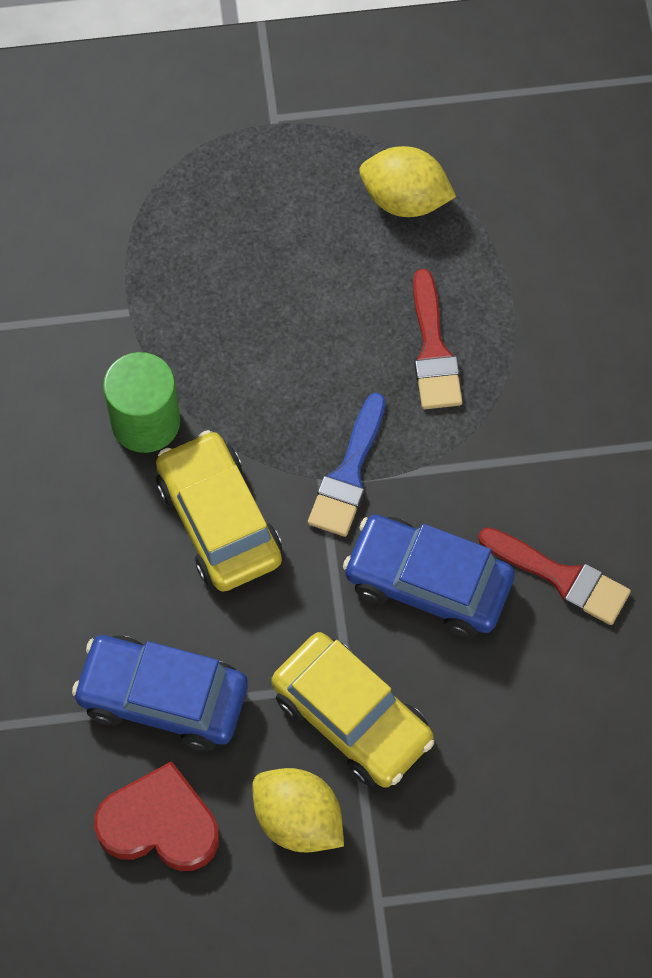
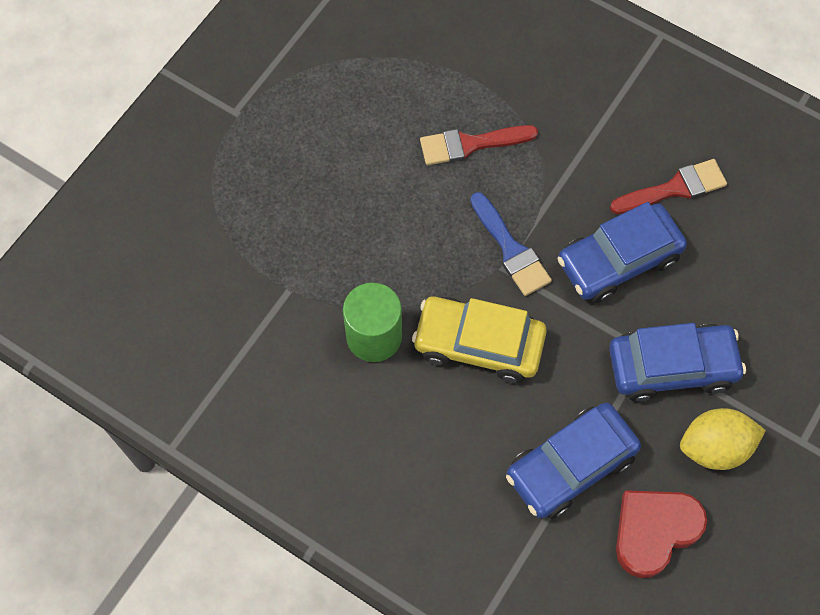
camera: 50 degrees left, 0 degrees up
yellow car [271,632,434,788] -> blue car [609,323,746,402]
yellow lemon [359,146,456,217] -> none
red brush [413,269,463,409] -> red brush turned 135 degrees clockwise [420,125,538,165]

